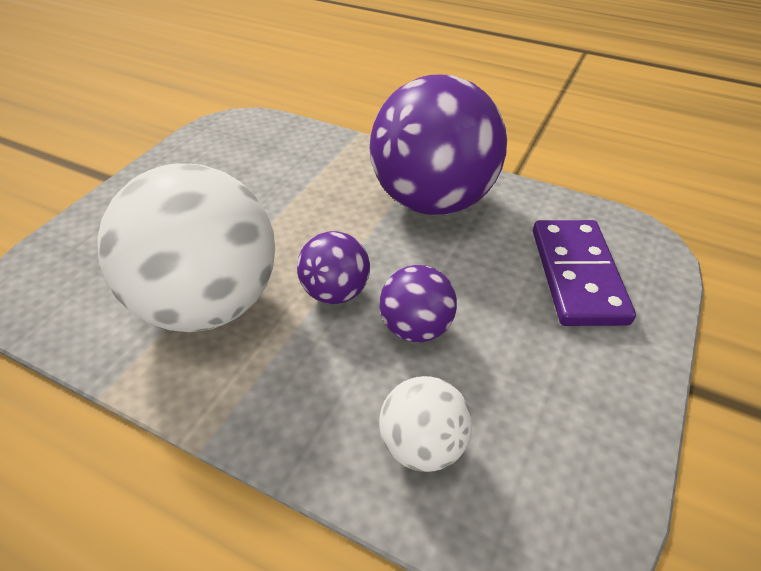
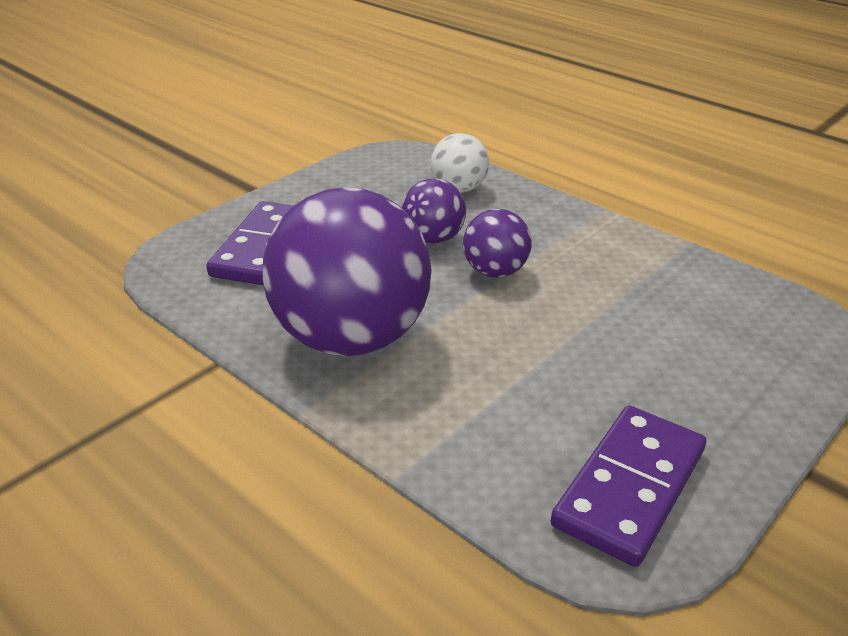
camera: 165 degrees left, 10 degrees down
white ball [97,163,275,332] -> none
none -> purple domino [551,406,706,567]

